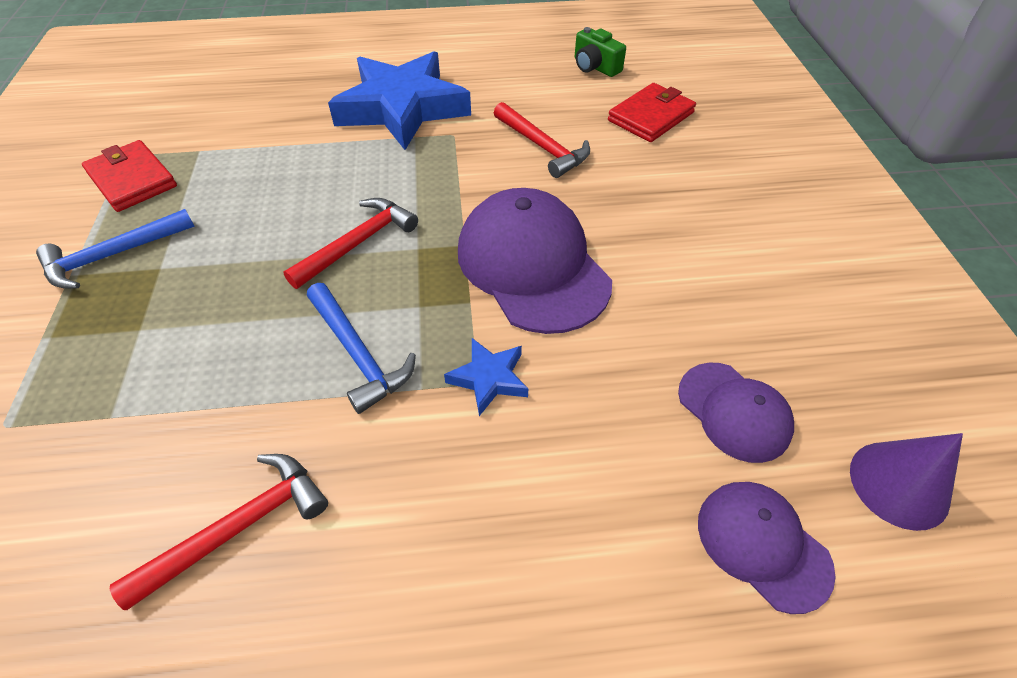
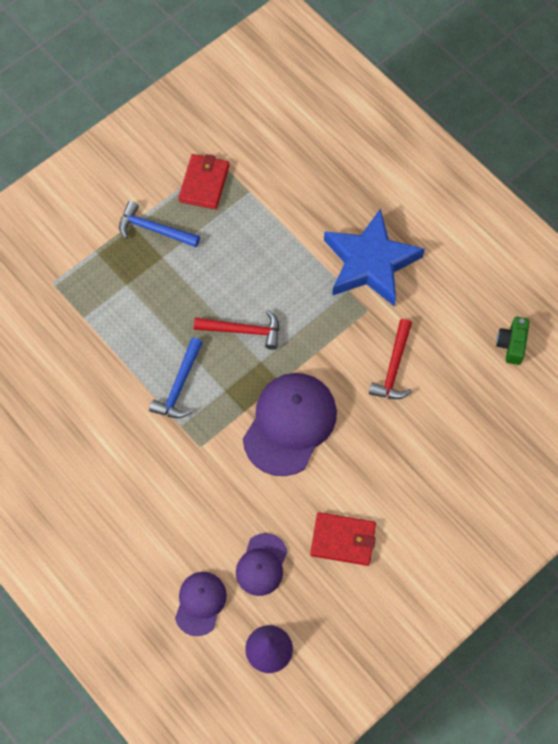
camera: 55 degrees right, 15 degrees up
red hammer [110,454,328,610] -> none
blue star [444,338,528,416] -> none
red wallet [608,83,696,142] -> red wallet moved to [310,512,376,566]

